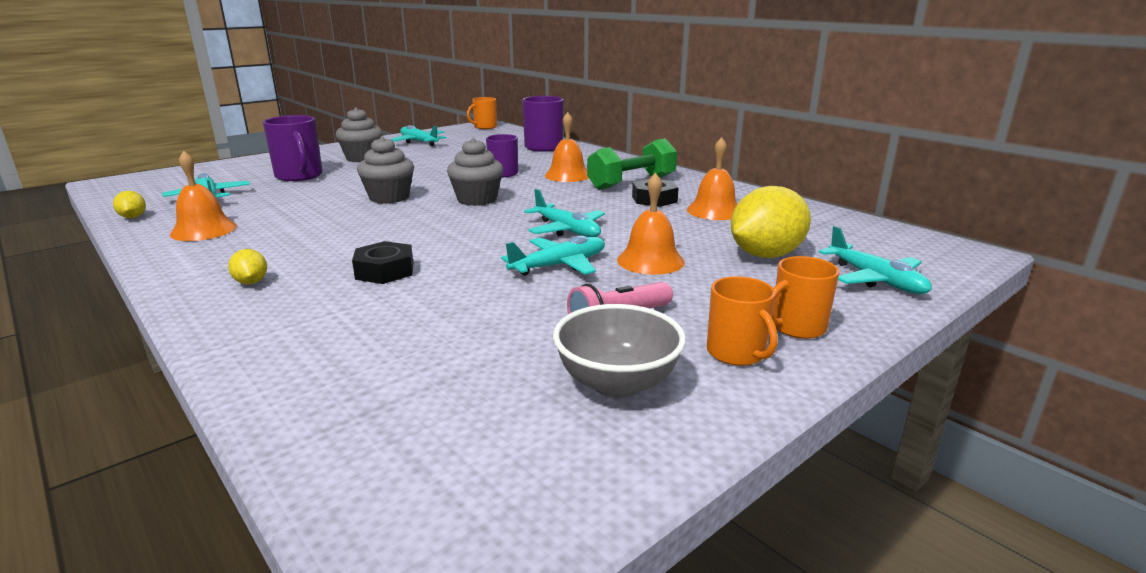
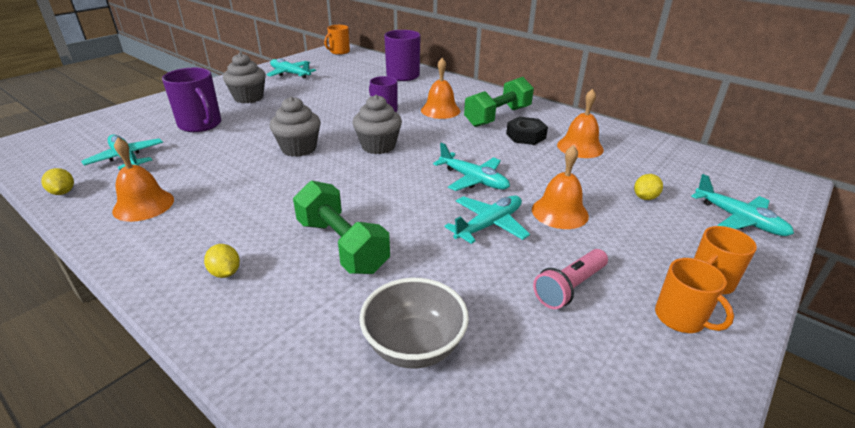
camera: 10 degrees left, 10 degrees up
black nut [352,241,413,284] -> green dumbbell [293,181,390,274]
grey bowl [553,304,686,398] -> grey bowl moved to [359,278,469,369]
yellow lemon [731,186,811,258] -> yellow lemon [634,174,663,200], size x0.45

